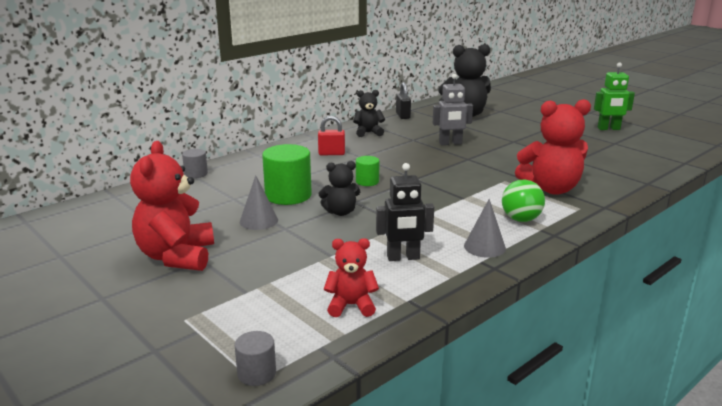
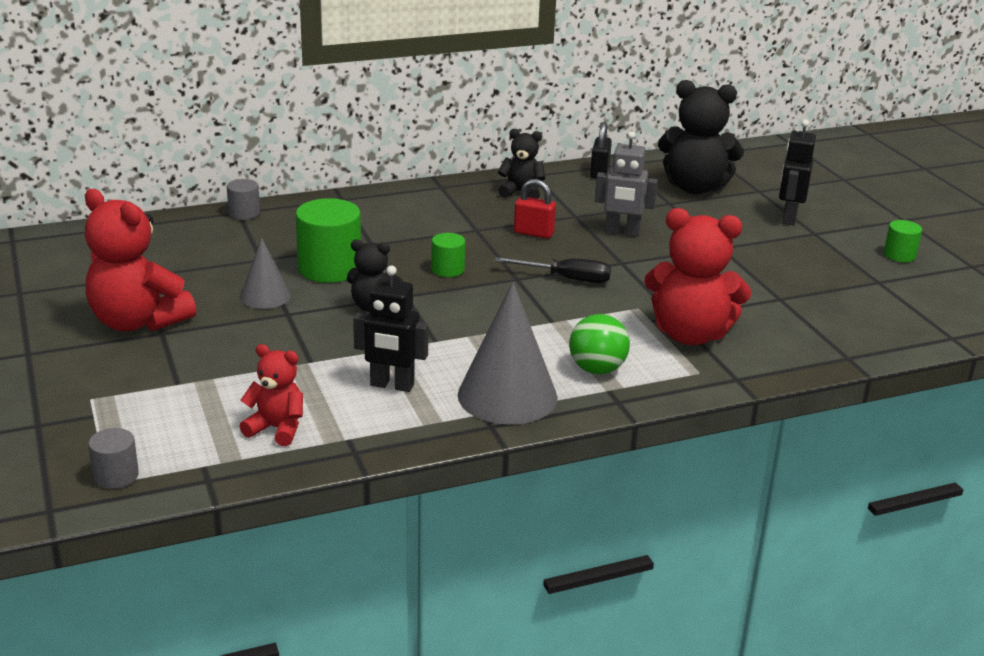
camera: 20 degrees right, 5 degrees up
red teddy bear [130,141,214,271] -> red teddy bear turned 75 degrees counterclockwise [85,189,196,332]
red padlock [318,116,345,155] -> red padlock moved to [514,179,556,239]
grey cone [464,199,506,258] -> grey cone [458,282,558,425], size x1.76
green robot [594,62,635,130] -> green cylinder [884,220,922,262]
none -> black screwdriver [494,257,611,283]
none -> black robot [779,119,816,225]

